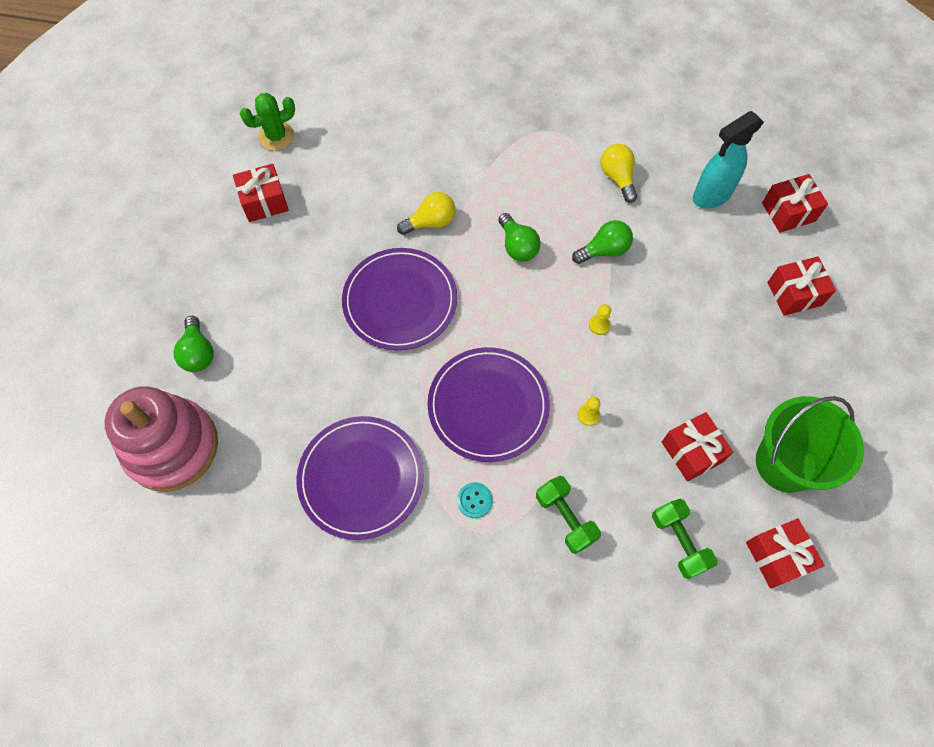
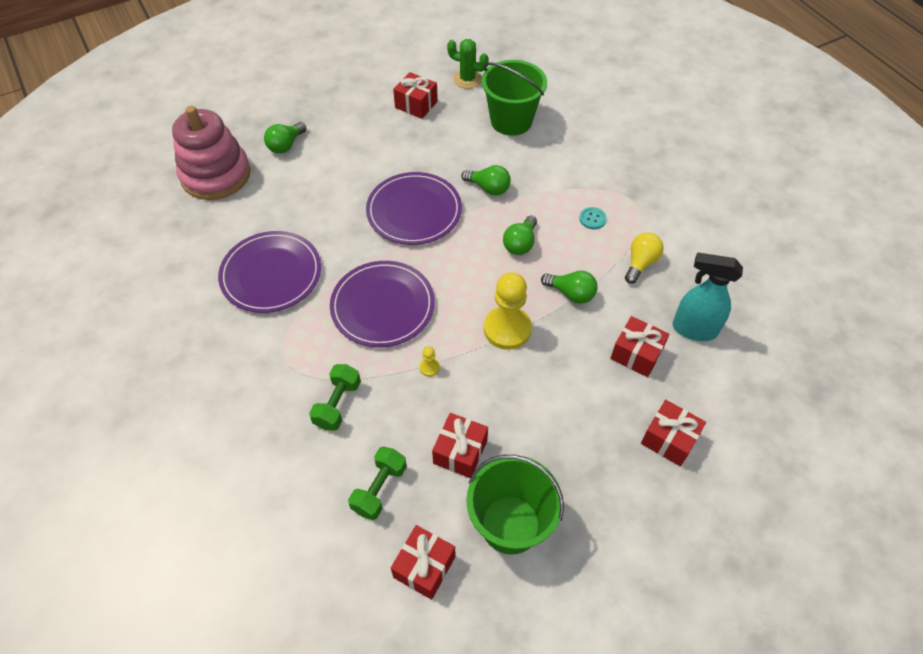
camera: 50 degrees right, 10 degrees down
yellow light bulb [397,192,456,235] -> green light bulb [461,165,511,196]
turquoise button [457,482,493,518] -> turquoise button moved to [579,207,607,229]
yellow pawn [589,304,611,335] -> yellow pawn [484,272,532,350], size x2.45
red gift [762,174,828,233] -> red gift moved to [610,316,669,377]
none -> green bucket [481,60,547,136]

